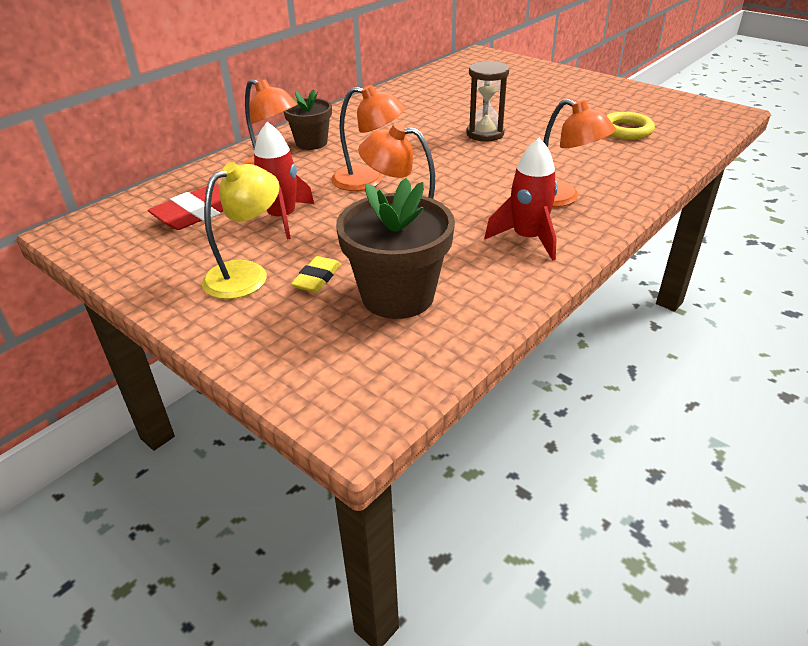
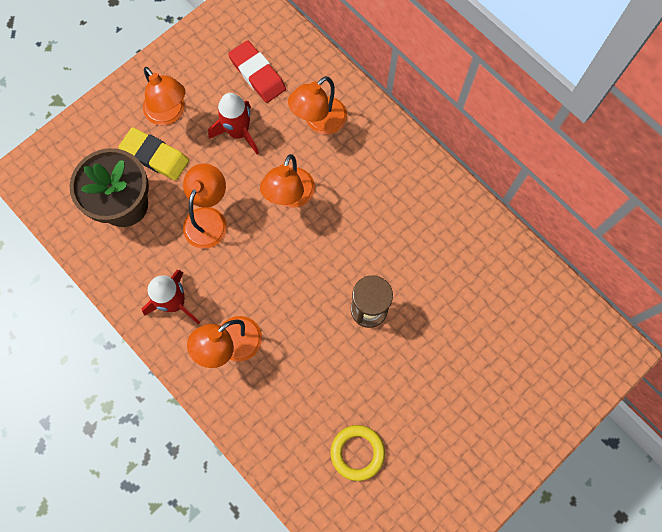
camera: 95 degrees right, 35 degrees up
yellow lamp [202,162,279,299] -> orange lamp [143,67,185,125]
brown flower pot [284,89,332,150] -> none
yellow eraser [291,256,341,293] -> yellow eraser [119,127,189,181], size x1.63

